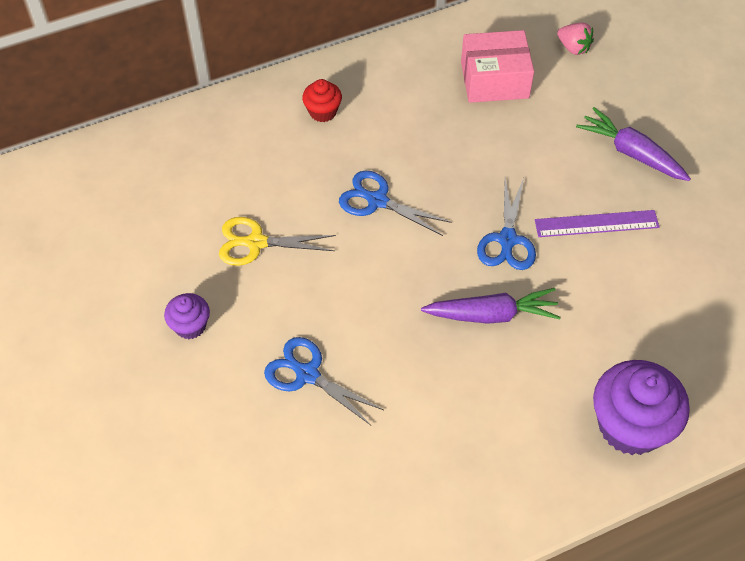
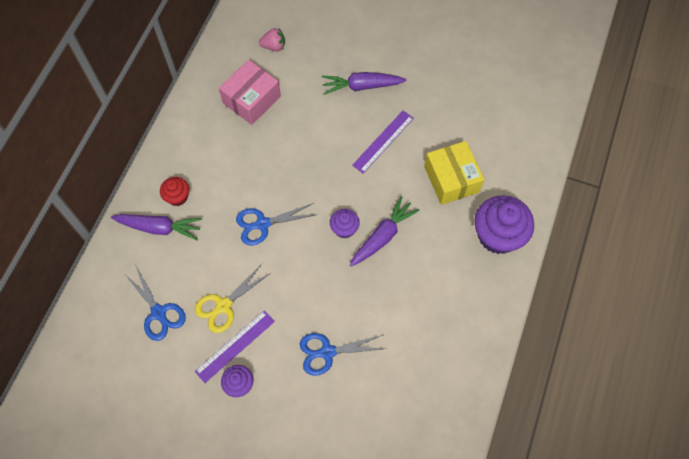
camera: 45 degrees left, 10 degrees up
blue scissors [477,178,536,270] -> blue scissors moved to [126,266,186,341]
none -> purple carrot [111,214,202,240]
none -> purple ruler [195,310,275,383]
none -> purple cupcake [330,209,360,238]
none -> yellow box [424,141,484,205]

